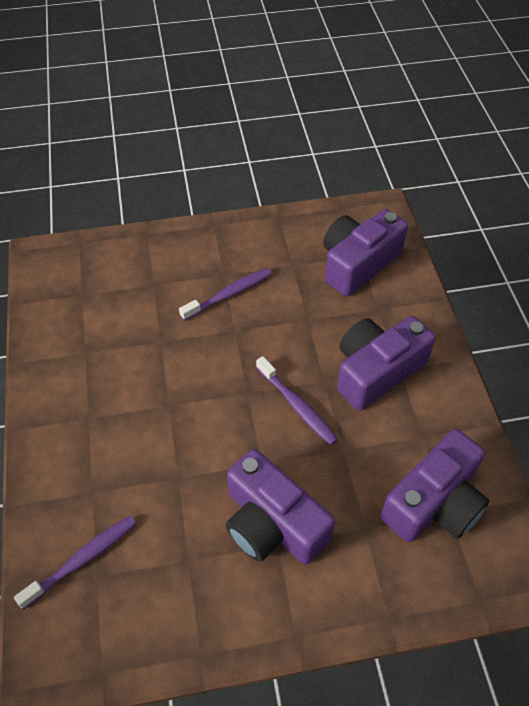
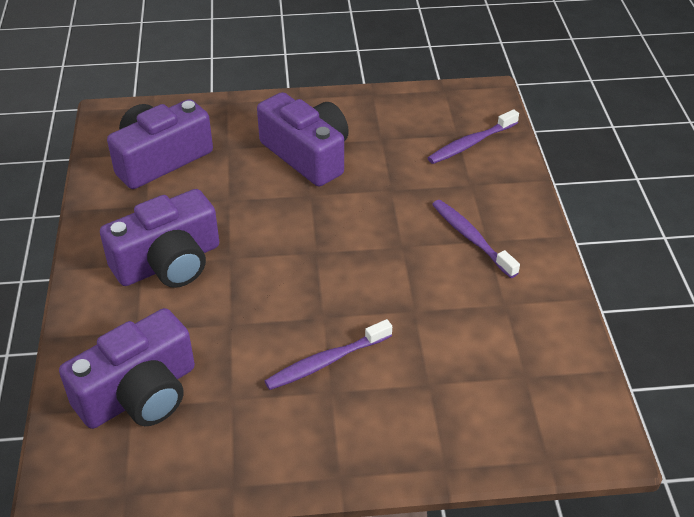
camera: 175 degrees left, 10 degrees down
purple toothbrush [256,356,338,445] -> purple toothbrush moved to [432,200,520,278]

